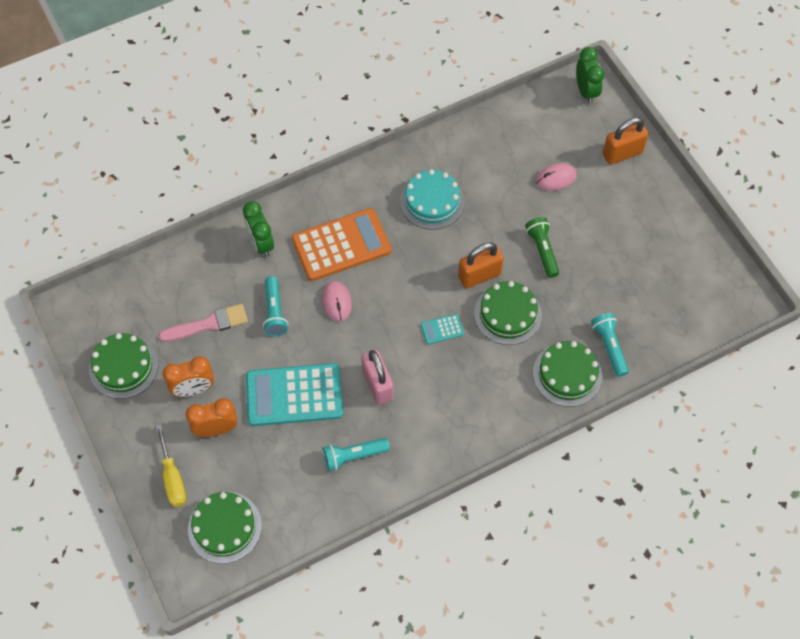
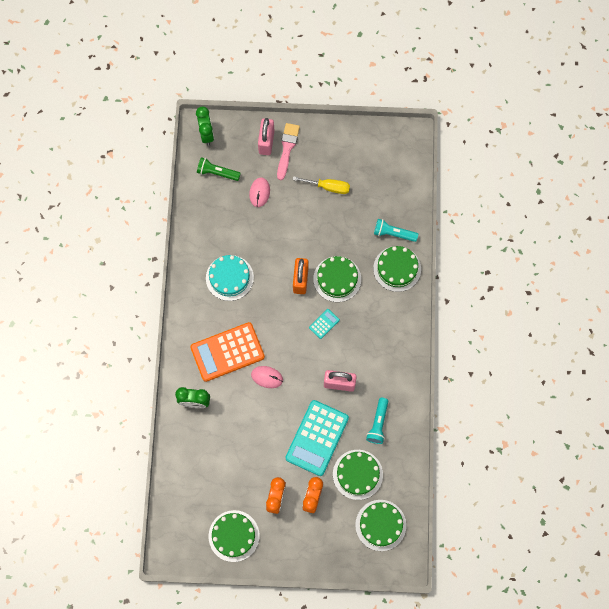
camera: 60 degrees left, 10 degrees up
yellow screwdriver [156,424,186,507] -> yellow screwdriver moved to [293,176,350,194]
pink brush [159,304,248,342] -> pink brush moved to [277,123,300,180]
turquoise flashlight [263,276,288,336] -> none
orange calculator [292,208,391,281] -> orange calculator turned 120 degrees counterclockwise [190,322,265,382]
turquoise calculator [421,314,464,344] -> turquoise calculator turned 150 degrees counterclockwise [309,309,340,339]
green flashlight [525,217,559,278] -> green flashlight moved to [197,157,241,181]
green clock [576,47,604,104] -> green clock turned 60 degrees clockwise [196,107,214,146]
orange padlock [602,118,649,165] -> pink padlock [258,118,274,155]
none -> green cake [333,450,383,500]

